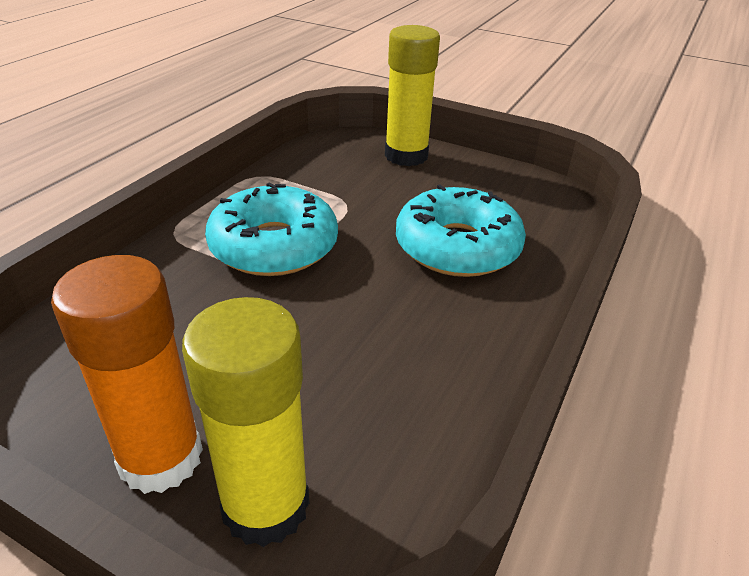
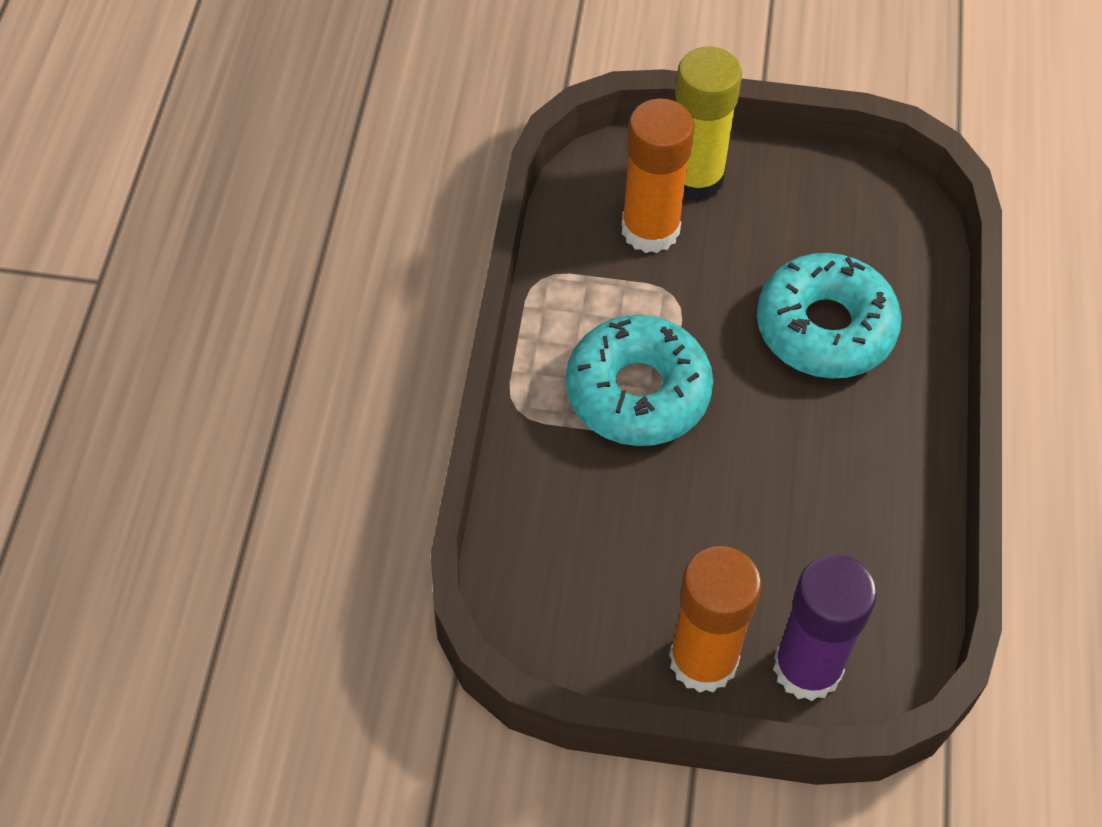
camera: 20 degrees left, 20 degrees up
yellow glue stick [182,297,309,547] -> purple glue stick [773,555,877,701]
none -> orange glue stick [622,99,694,253]

